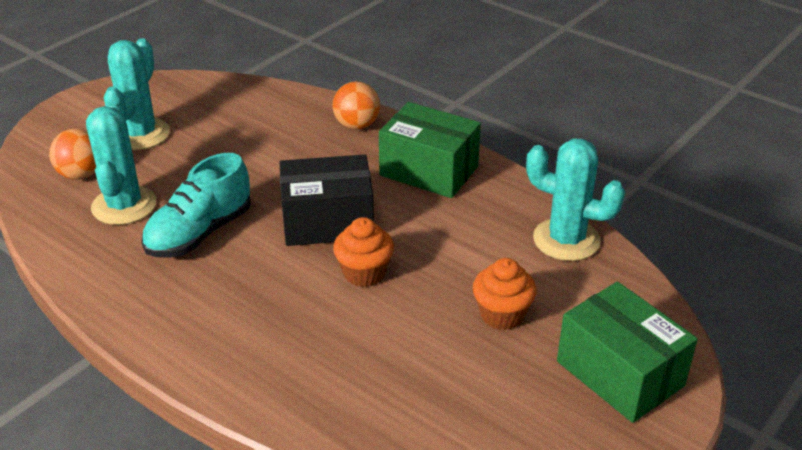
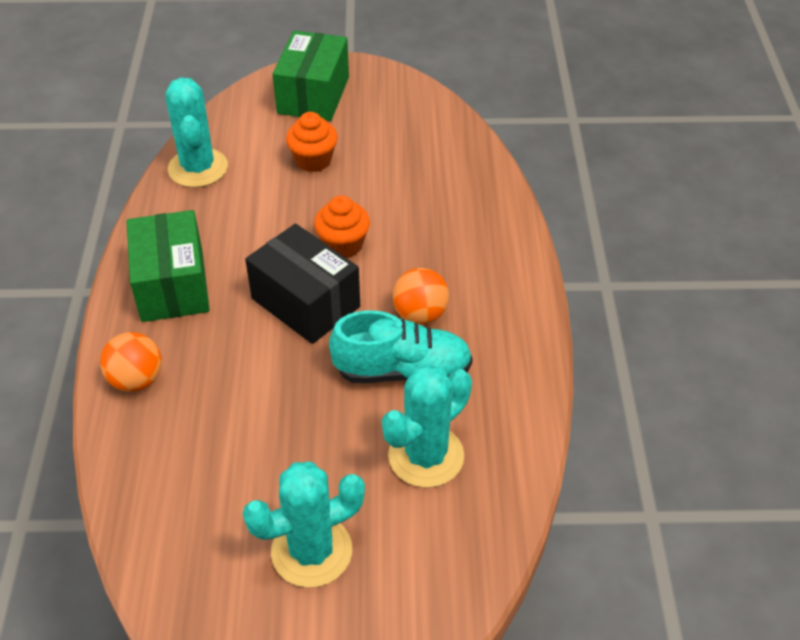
camera: 130 degrees left, 10 degrees up
orange ball [49,129,96,180] -> orange ball moved to [393,268,449,324]

